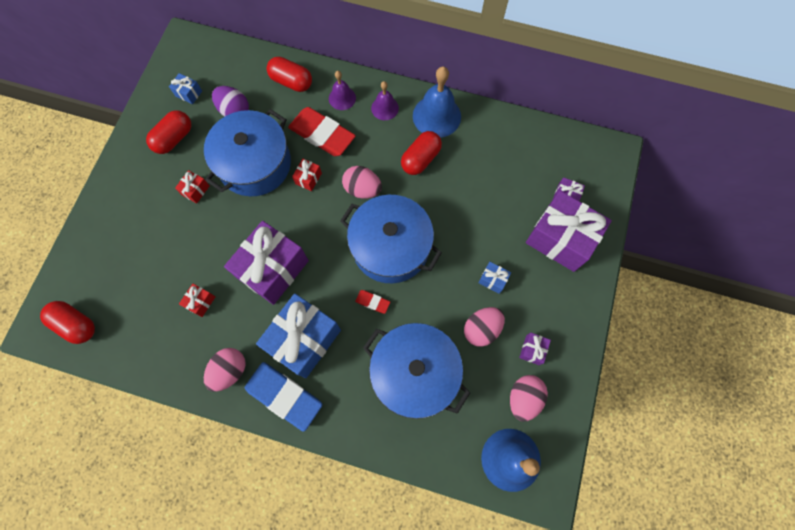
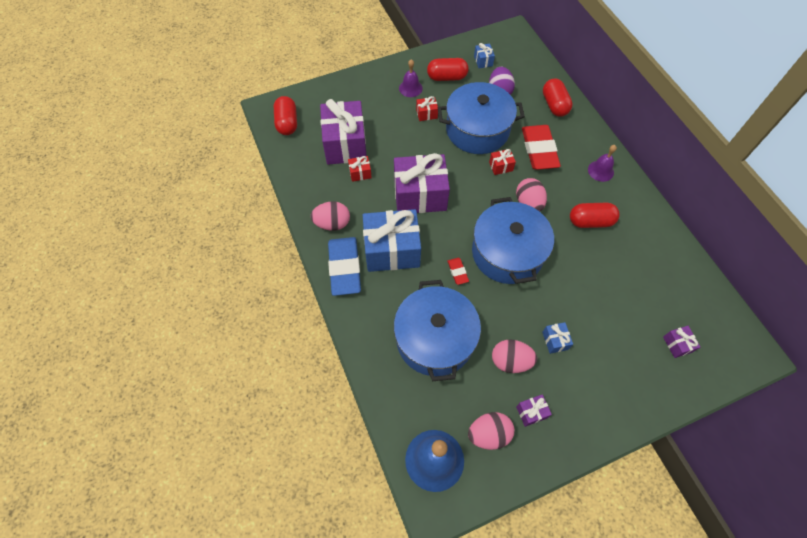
camera: 50 degrees right, 10 degrees down
purple bell [329,71,356,110] -> purple bell moved to [399,59,423,97]
blue bell [413,67,461,138] -> none
purple gift [526,191,612,272] -> purple gift moved to [320,99,367,165]

